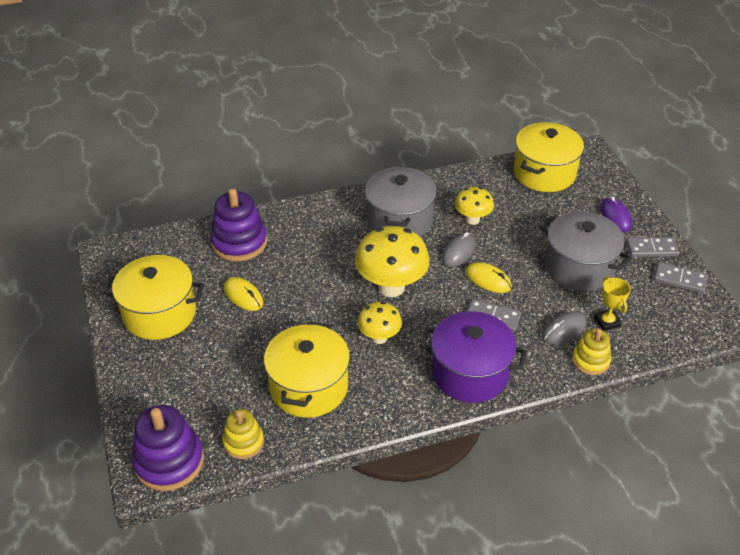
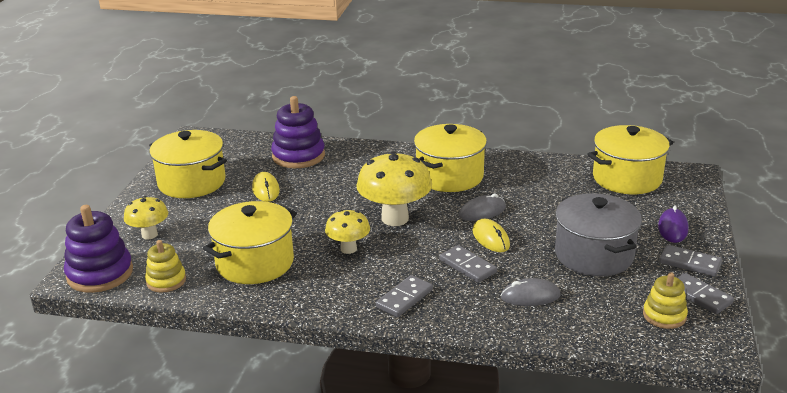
camera: 30 degrees right, 15 degrees down
grey pot [365,166,437,237] -> yellow pot [414,124,487,192]
purple pot [420,311,527,403] -> grey domino [376,275,433,317]
yellow mushroom [455,187,494,225] -> yellow mushroom moved to [124,196,168,239]
yellow stacking toy [572,329,611,375] -> yellow stacking toy moved to [643,272,688,329]
yellow trophy [594,277,631,331] -> none

